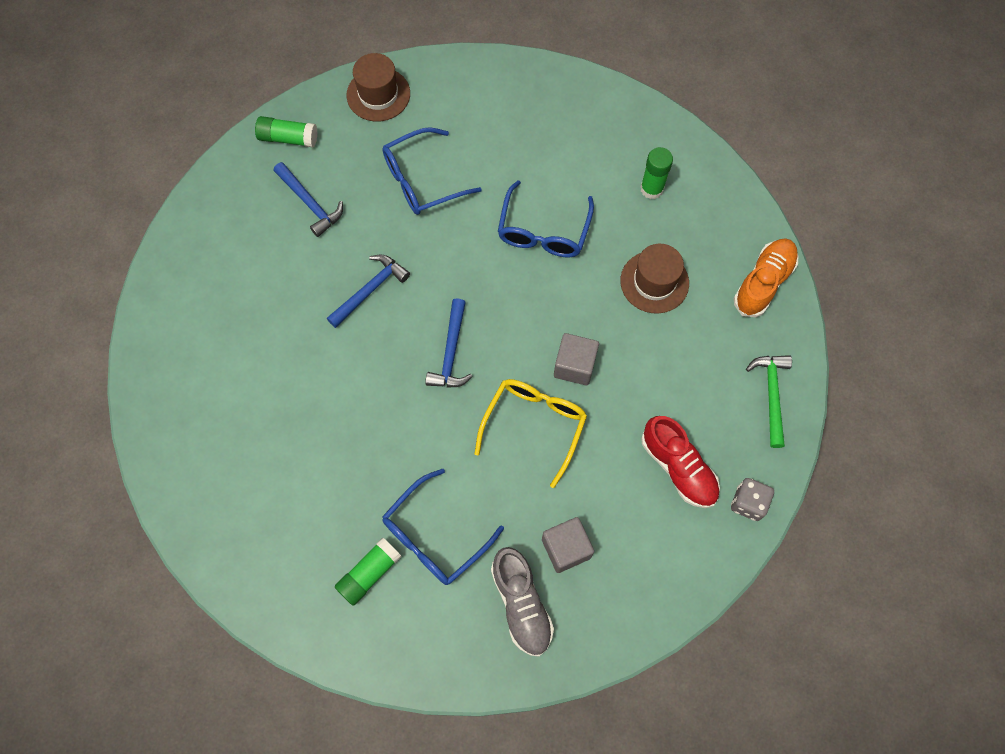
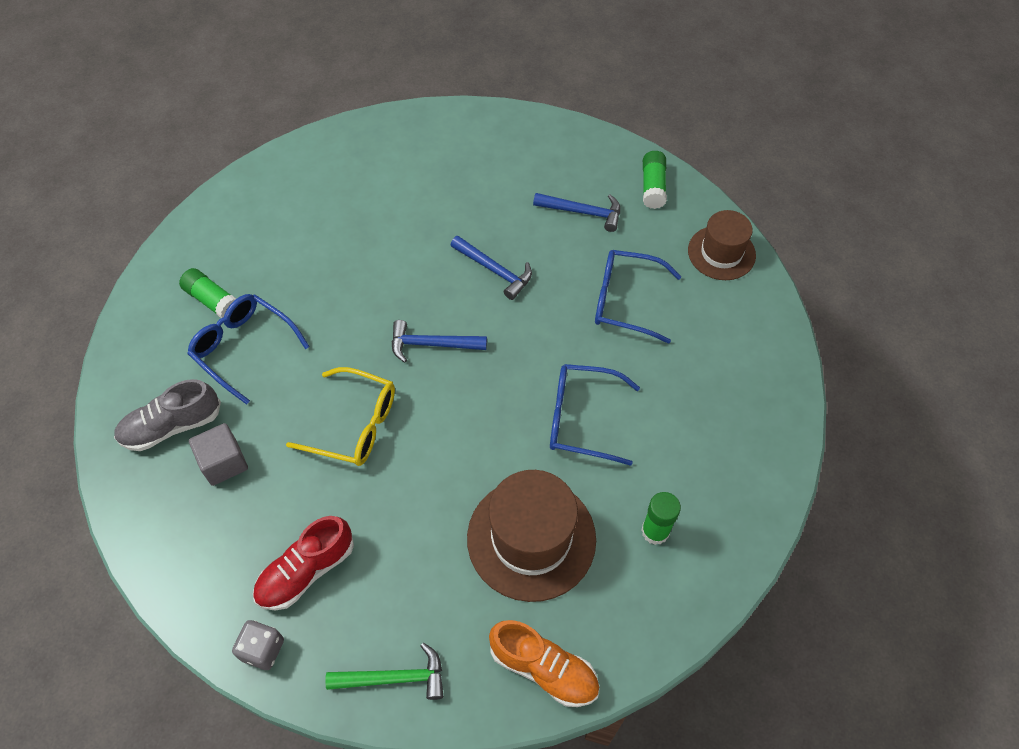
camera: 85 degrees right, 10 degrees down
blue hammer [274,162,343,237] -> blue hammer turned 120 degrees counterclockwise [533,193,620,232]
blue glasses [382,127,482,215] -> blue glasses turned 45 degrees counterclockwise [595,250,682,343]
grey cube [554,333,599,386] -> none
brown hat [620,244,689,314] -> brown hat [467,470,596,602], size x1.60

